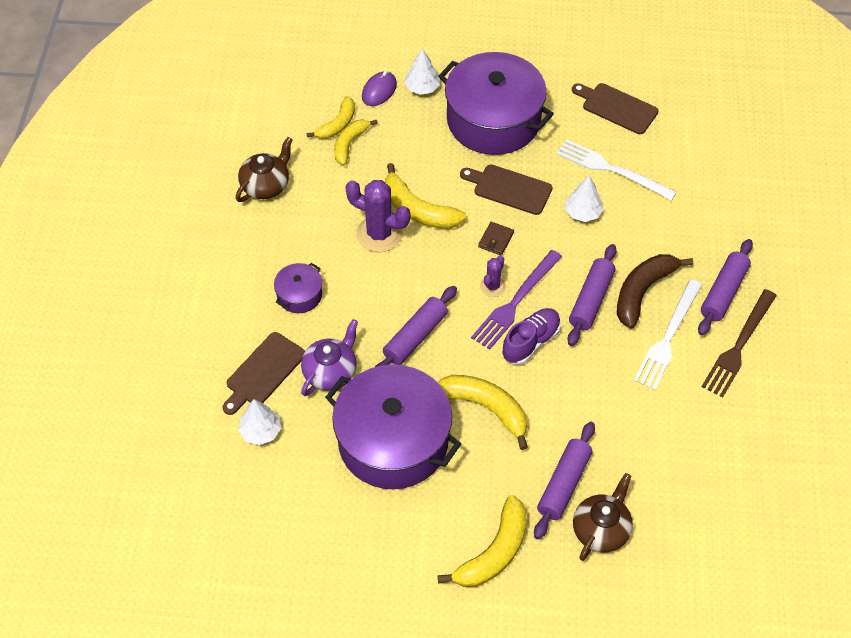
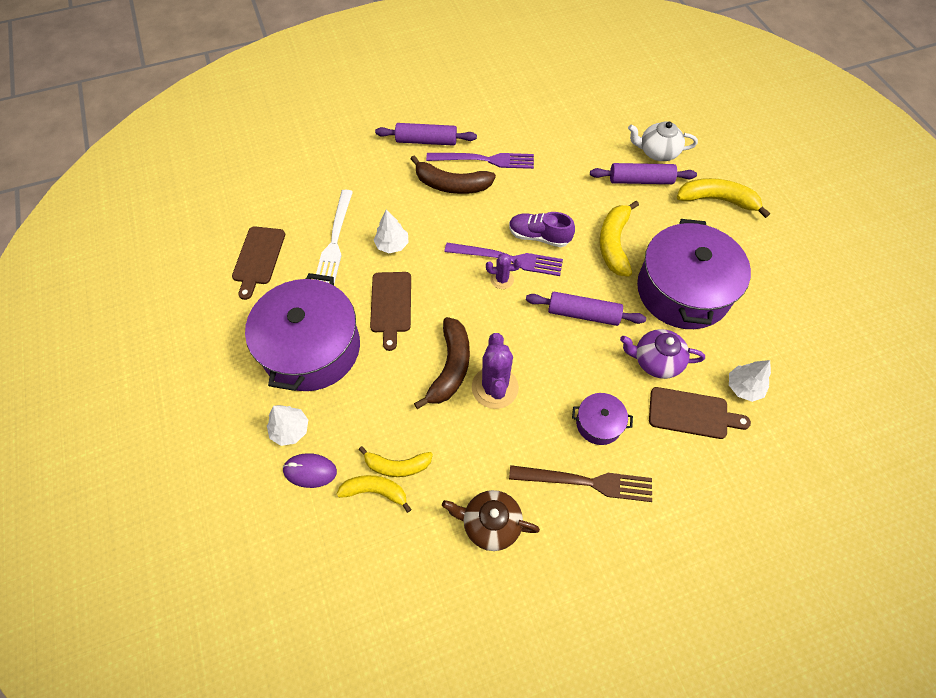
camera: 115 degrees left, 5 degrees up
yellow banana [385,163,466,229] -> brown banana [414,317,470,409]
brown wallet [478,222,514,256] -> none
purple rolling pin [568,244,616,346] -> none
brown teapot [573,473,633,561] -> white teapot [628,121,698,161]
white fork [634,279,702,390] -> purple fork [426,153,534,169]
brown fork [702,289,777,398] -> brown fork moved to [509,465,652,502]

